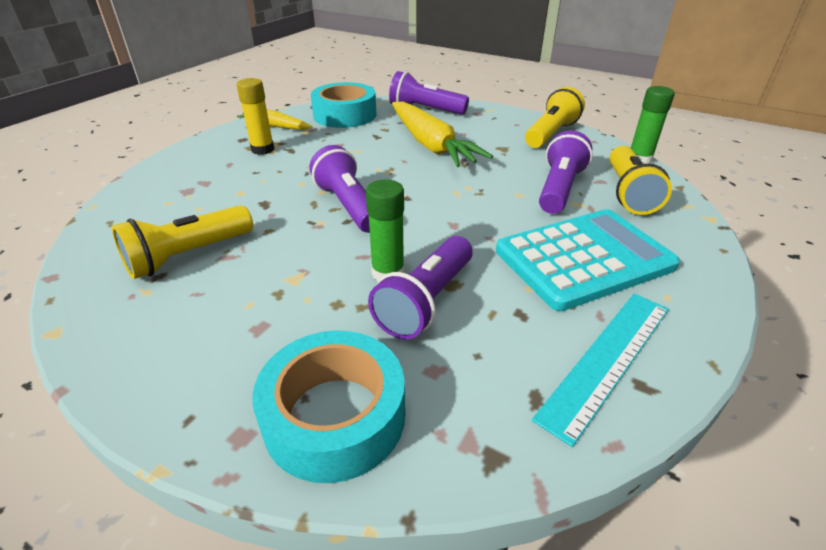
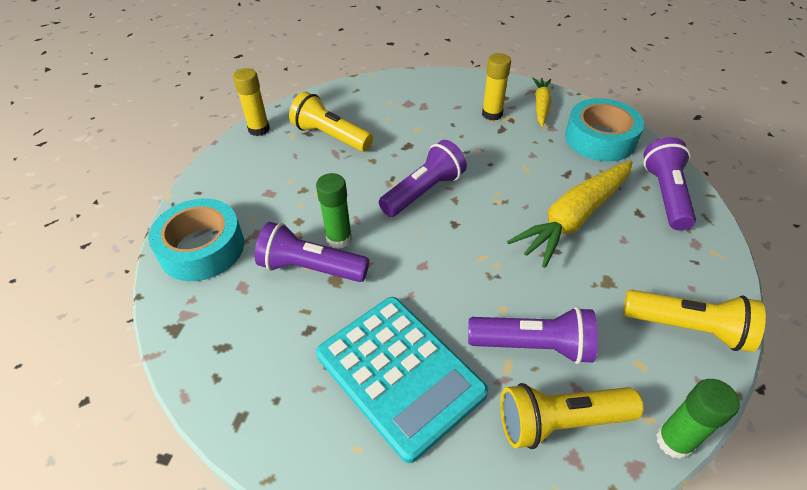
camera: 75 degrees right, 10 degrees up
turquoise ruler [532,294,669,447] -> none
none -> yellow glue stick [233,68,270,136]

